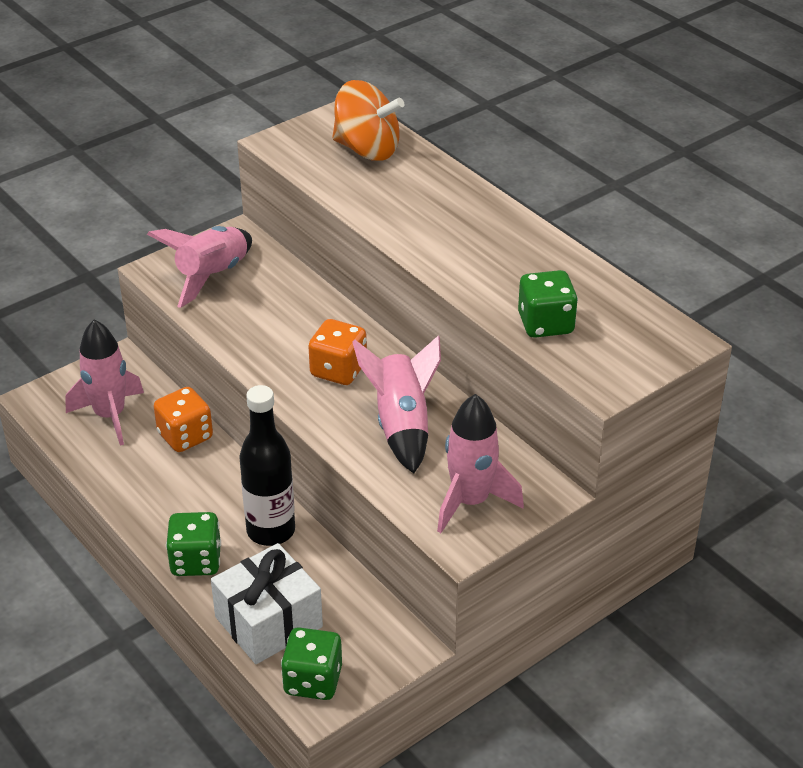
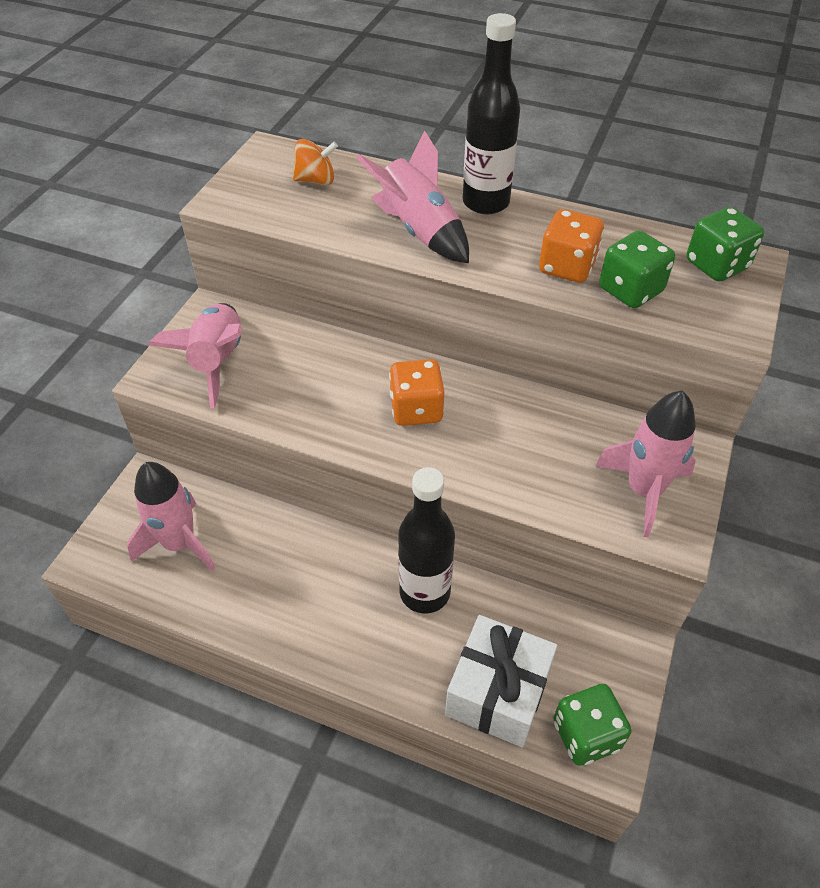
camera: 30 degrees left, 10 degrees up
orange dice [154,387,213,452] -> orange dice moved to [539,209,604,283]
green dice [166,512,221,576] -> green dice moved to [687,207,764,282]
orange spinning top [332,80,405,161] -> orange spinning top [293,139,338,185], size x0.58
pink rocket [352,335,441,473] -> pink rocket moved to [356,130,469,263]
none -> black bottle [463,13,520,214]

